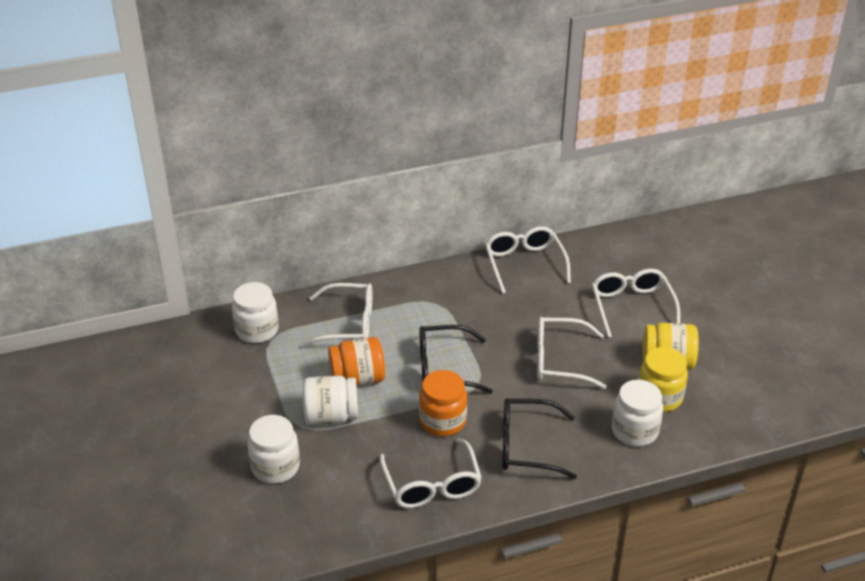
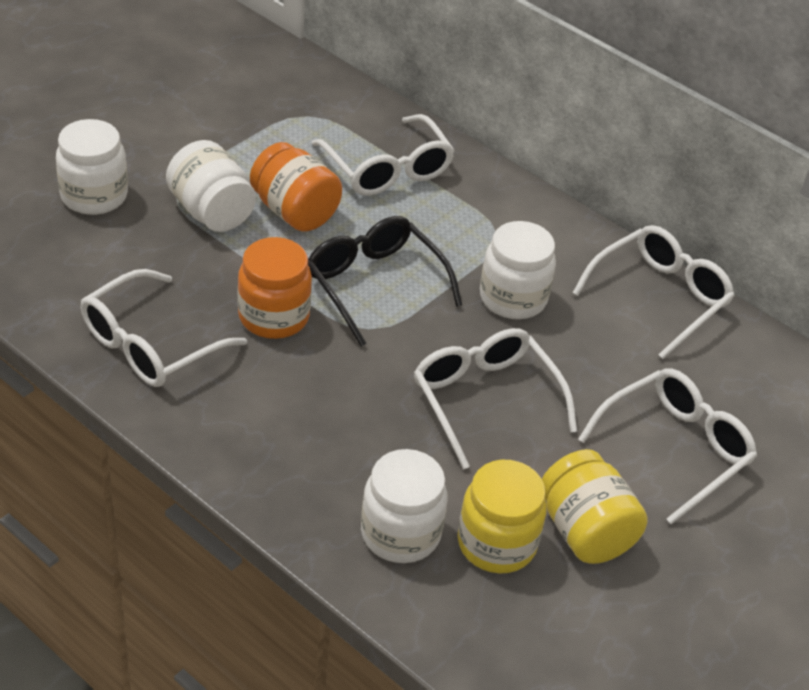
camera: 55 degrees right, 5 degrees up
white jar [232,282,279,343] -> white jar moved to [480,221,556,319]
black glasses [502,398,577,479] -> none

